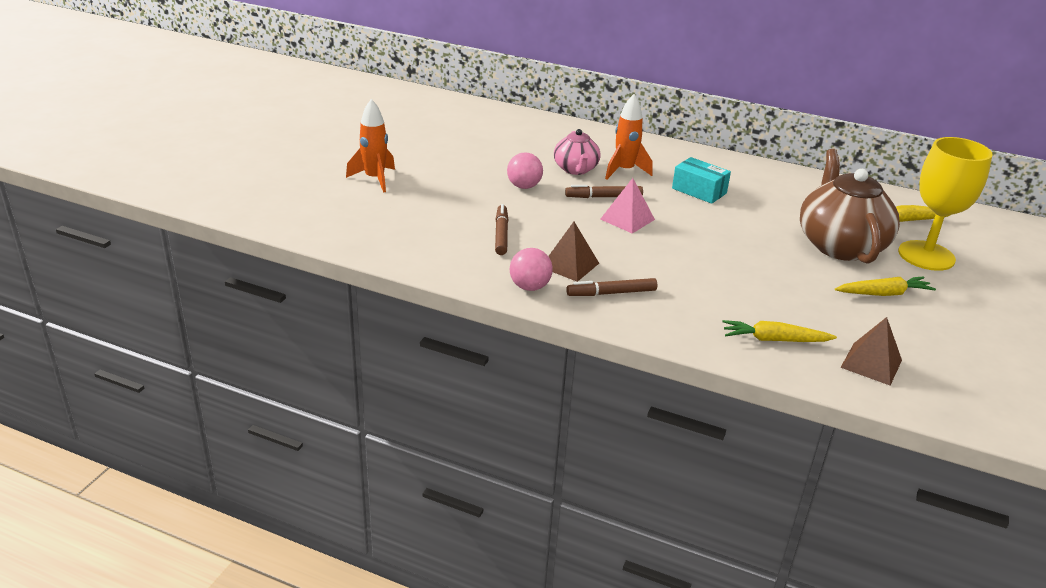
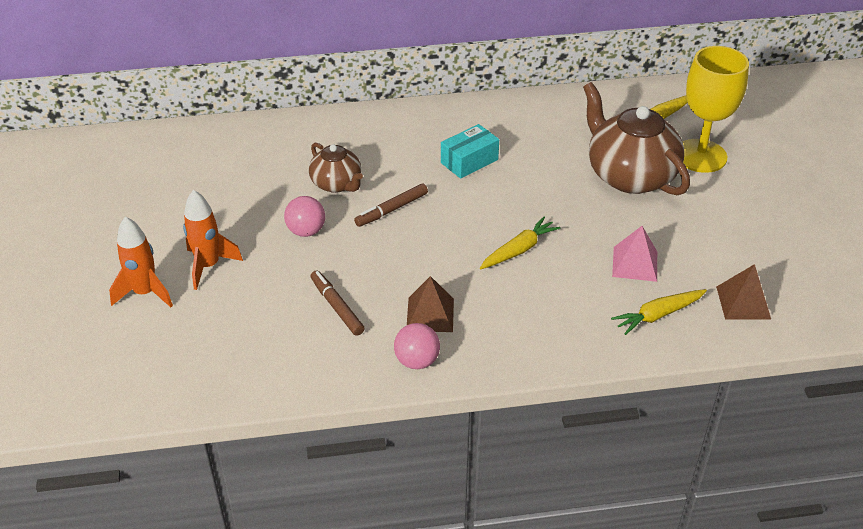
camera: 30 degrees left, 10 degrees up
pink teapot [554,129,601,175] -> brown teapot [309,143,363,193]
brown marker [566,278,657,296] -> none
pink pyramid [600,178,655,234] -> pink pyramid moved to [612,226,657,282]
orange rocket [605,94,653,179] -> orange rocket moved to [183,190,243,290]
turquoise box [672,157,731,204] -> turquoise box turned 45 degrees counterclockwise [441,124,499,179]
yellow carrot [835,276,936,296] -> yellow carrot moved to [480,216,560,270]

